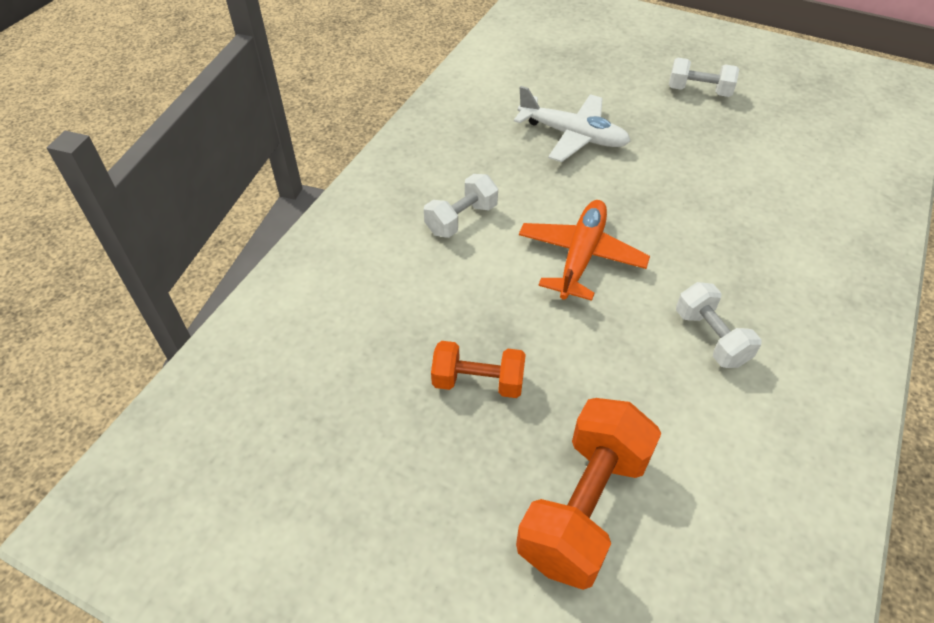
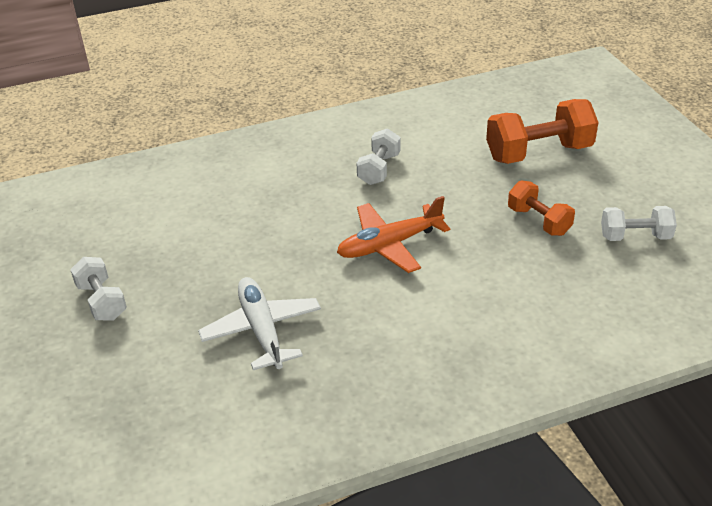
camera: 135 degrees left, 10 degrees down
white dumbbell [424,174,498,238] -> white dumbbell moved to [601,206,677,241]

